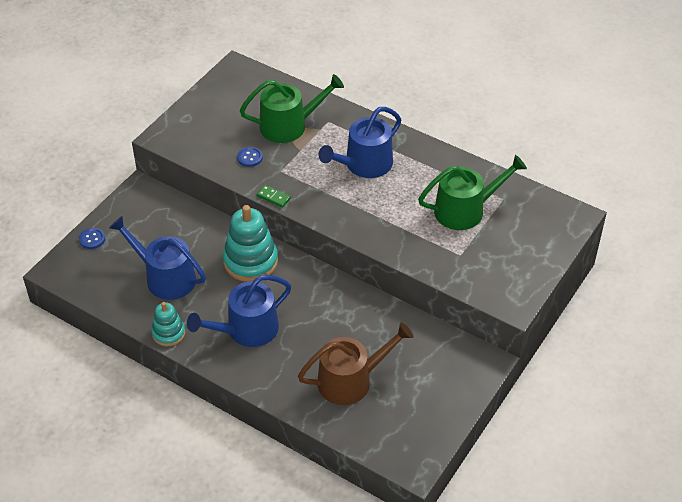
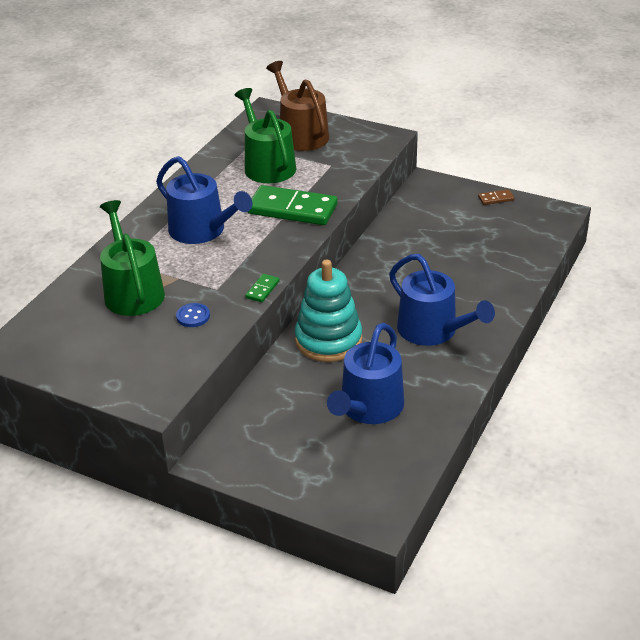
camera: 95 degrees left, 10 degrees down
blue button [79,228,105,249] -> none
turquoise stacking toy [151,302,185,346] -> none
brown watering can [298,322,413,405] -> brown watering can moved to [266,61,329,151]
none -> green domino [248,185,338,225]
none -> brown domino [478,189,514,205]

